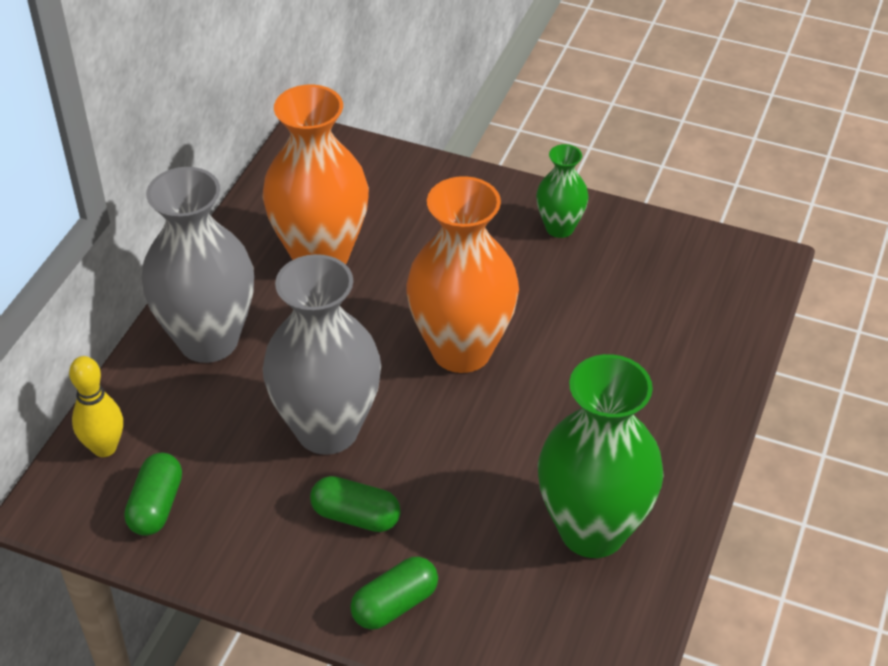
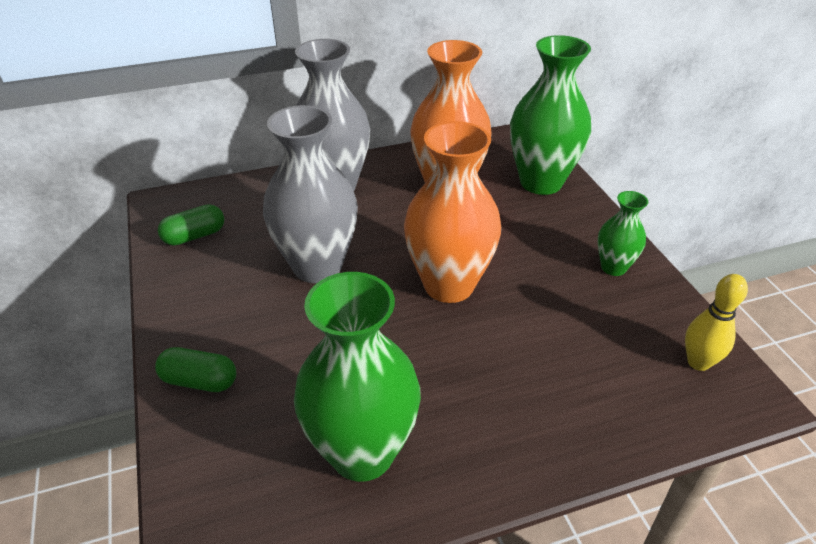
camera: 50 degrees right, 5 degrees down
yellow bowling pin [69,356,123,457] -> yellow bowling pin moved to [685,274,748,371]
green capsule [310,476,401,532] -> none
none -> green vase [510,35,591,195]

